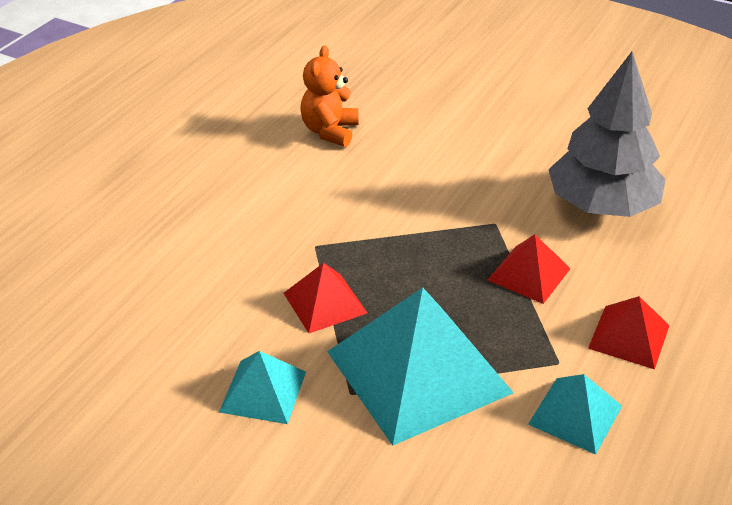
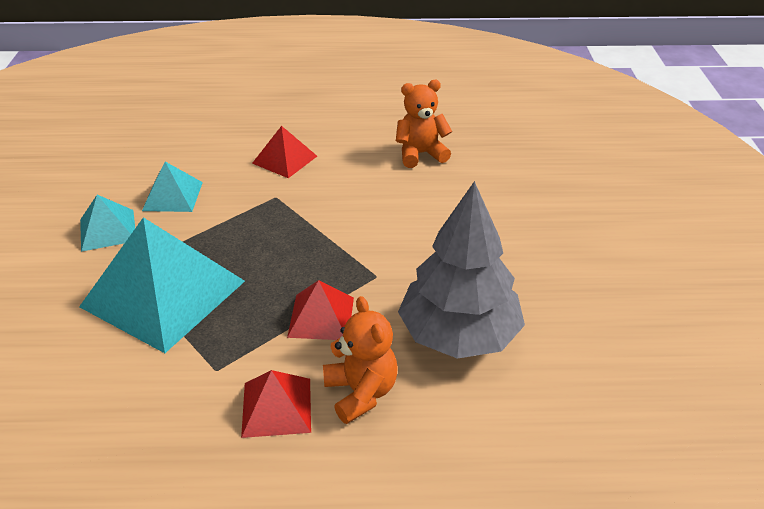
camera: 60 degrees right, 0 degrees up
red pyramid [284,263,367,333] -> red pyramid moved to [252,126,317,178]
turquoise pyramid [528,374,622,455] -> turquoise pyramid moved to [142,162,203,212]
none -> orange teddy bear [323,296,398,424]

